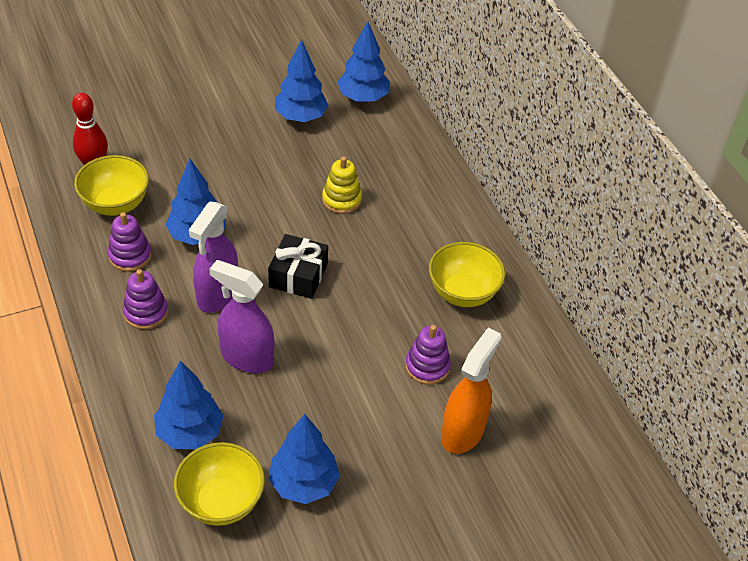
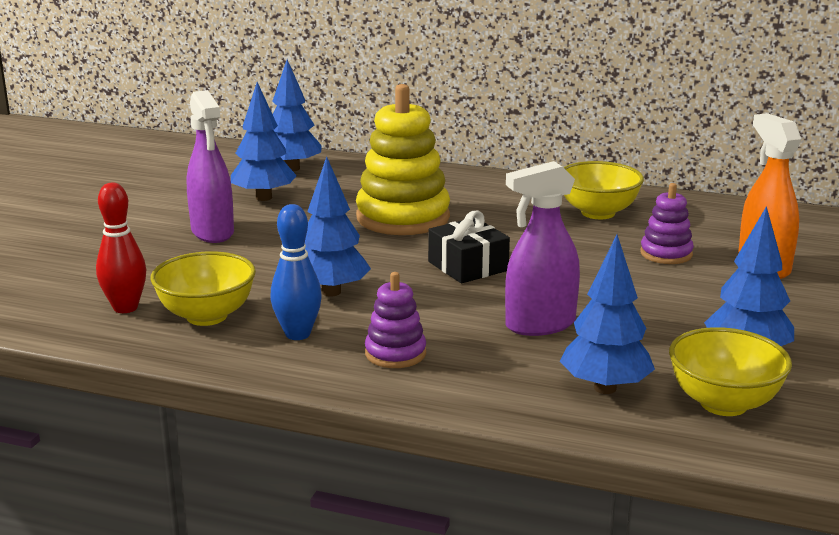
camera: 45 degrees left, 25 degrees down
purple stacking toy [108,212,151,272] -> blue bowling pin [270,204,322,340]
purple spray bottle [189,202,238,313] -> purple spray bottle moved to [187,90,234,243]
yellow stacking toy [322,156,362,214] -> yellow stacking toy [356,84,450,235], size x1.95

